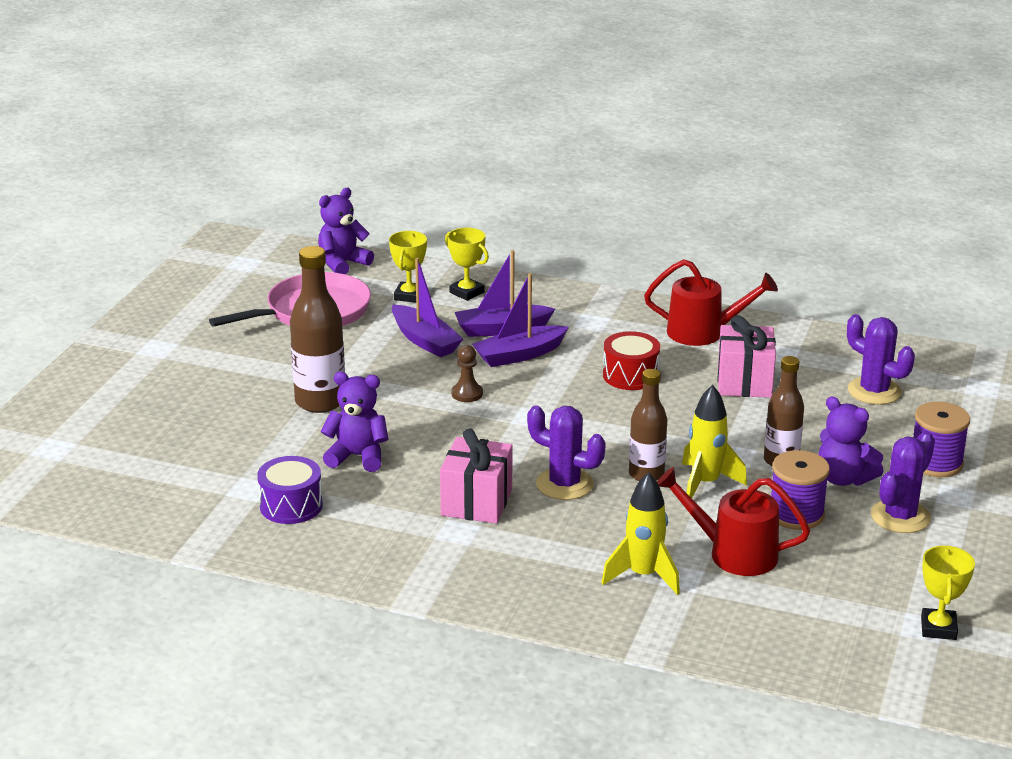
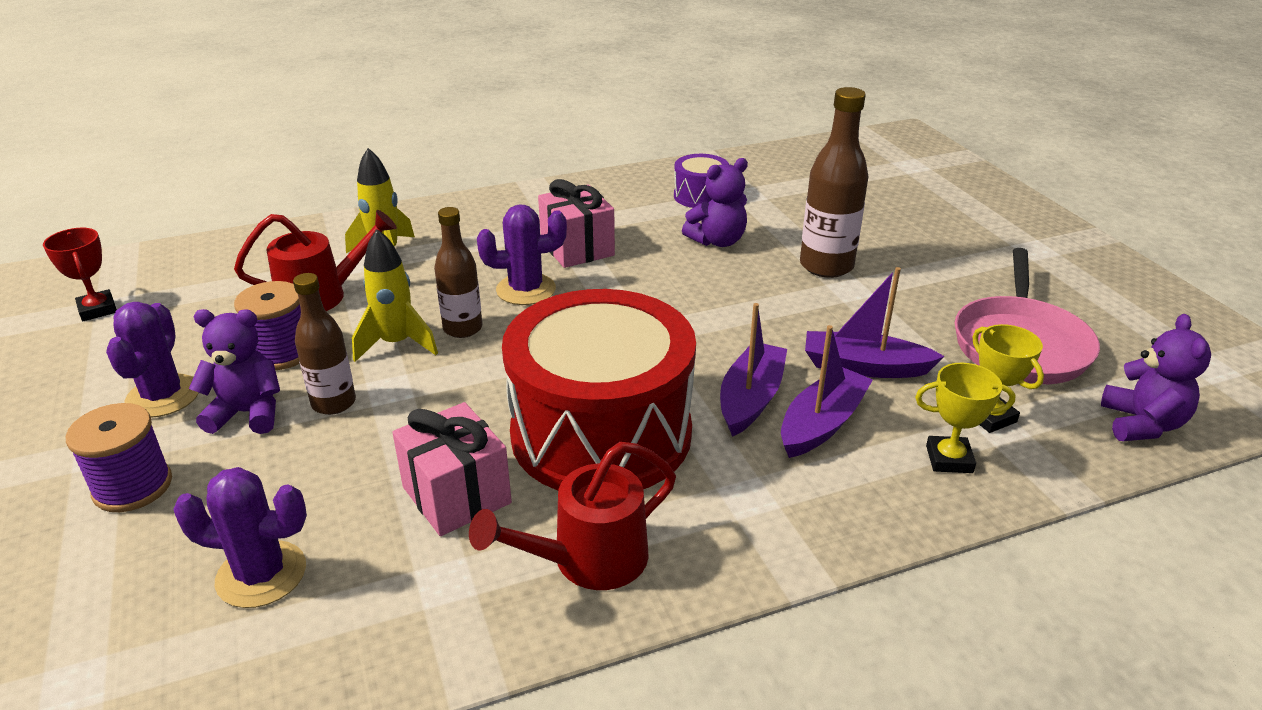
camera: 140 degrees right, 5 degrees up
brown pawn [451,345,483,402] -> none
red drum [603,331,660,390] -> red drum [502,289,696,490], size x2.31
yellow trophy [921,546,975,640] -> red trophy [43,228,117,321]

